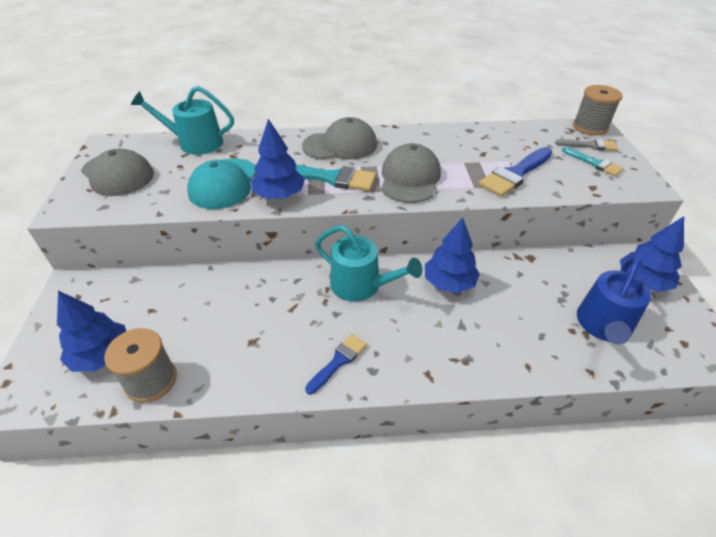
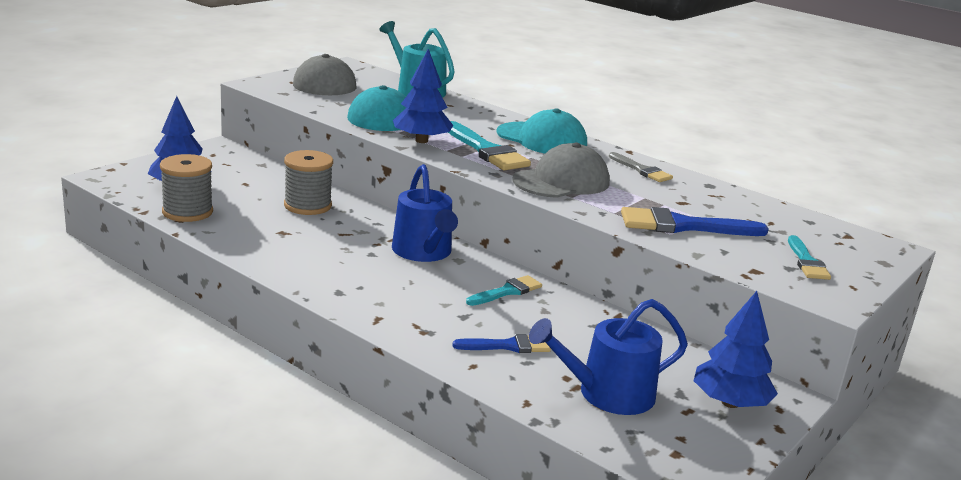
camera: 40 degrees right, 20 degrees down
grey cap [302,117,377,160] -> turquoise cap [496,108,587,154]
blue brush [305,334,367,394] -> blue brush moved to [453,334,551,353]
turquoise watering can [315,225,422,302] -> blue watering can [392,164,458,262]
blue tree [425,217,480,293] -> turquoise brush [466,275,542,306]
grey brush [555,139,618,151] -> grey brush moved to [609,152,673,182]
grey spool [573,85,623,135] -> grey spool moved to [284,150,333,215]

